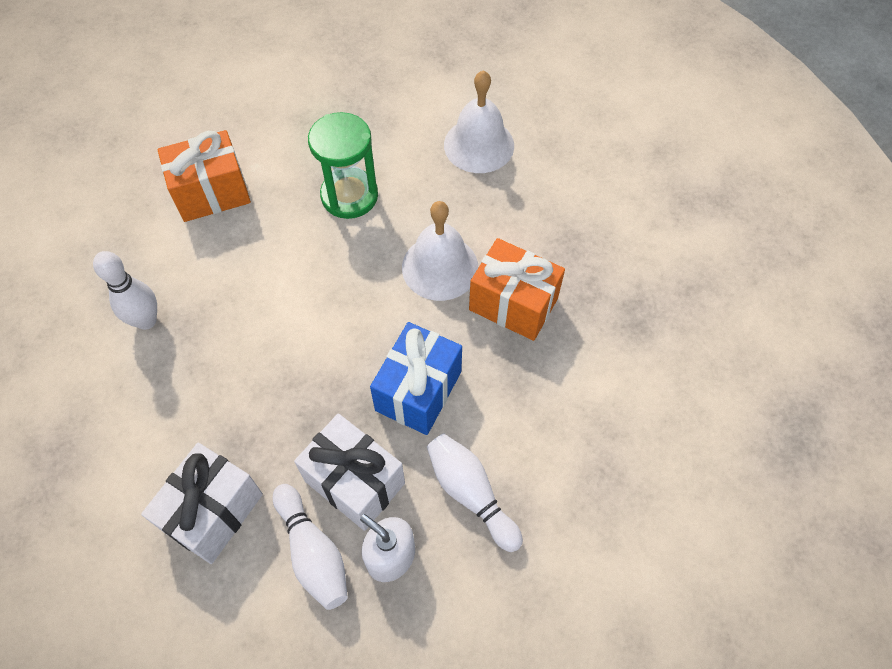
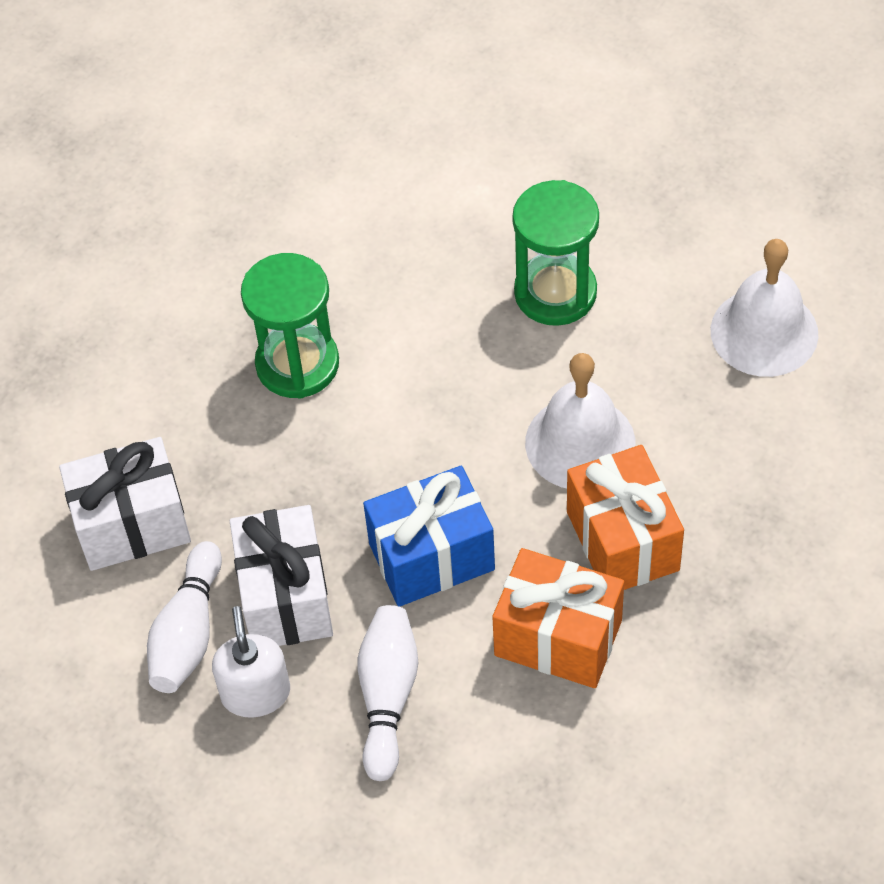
camera: 45 degrees right, 5 degrees down
white bowling pin [93,251,157,330] -> none
orange gift [157,130,251,222] -> orange gift moved to [492,548,624,688]
none -> green hourglass [241,253,339,399]

